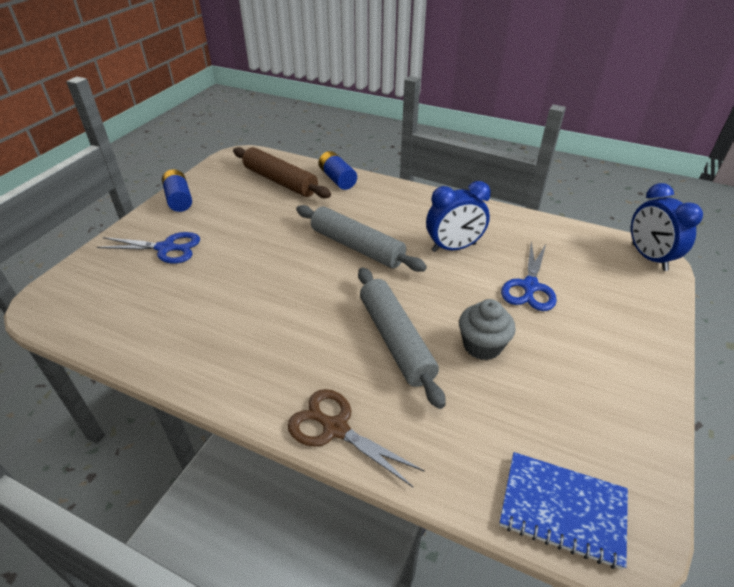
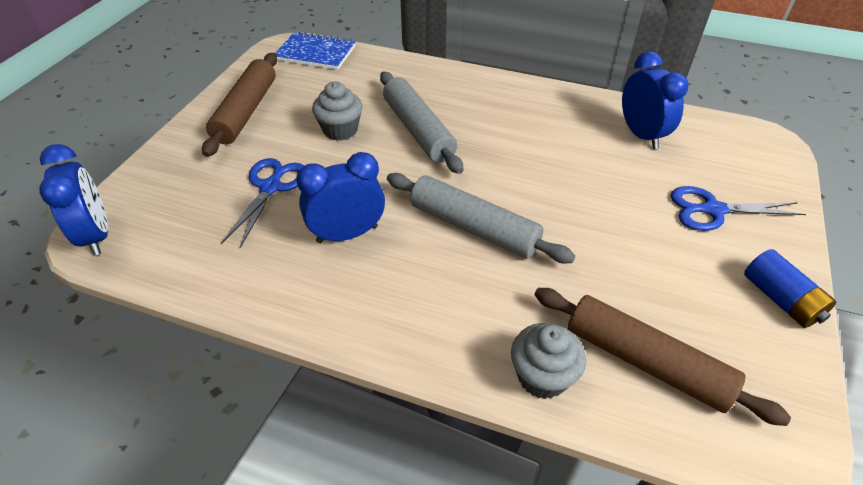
camera: 175 degrees right, 5 degrees up
brown scissors [288,389,425,487] -> none
blue battery [319,151,357,190] -> grey cupcake [511,323,586,399]
none -> brown rolling pin [202,53,277,157]
none -> blue clock [622,52,688,149]

